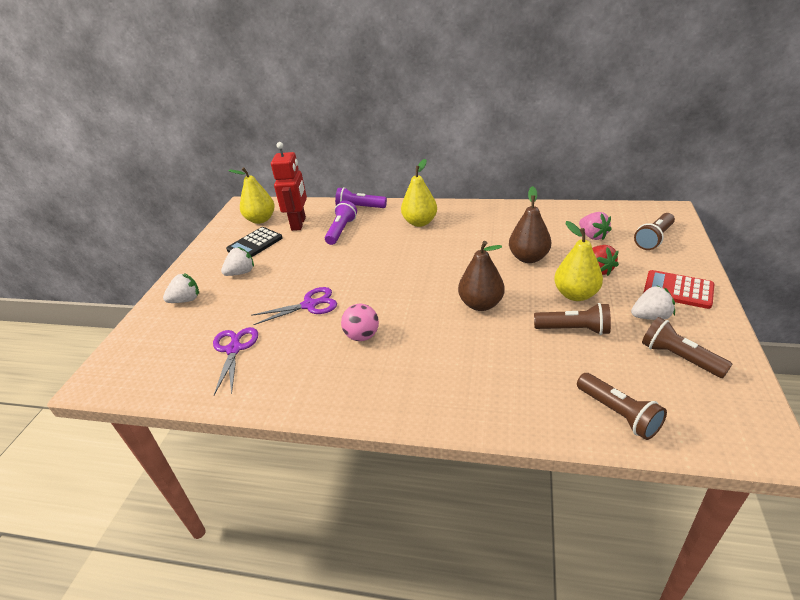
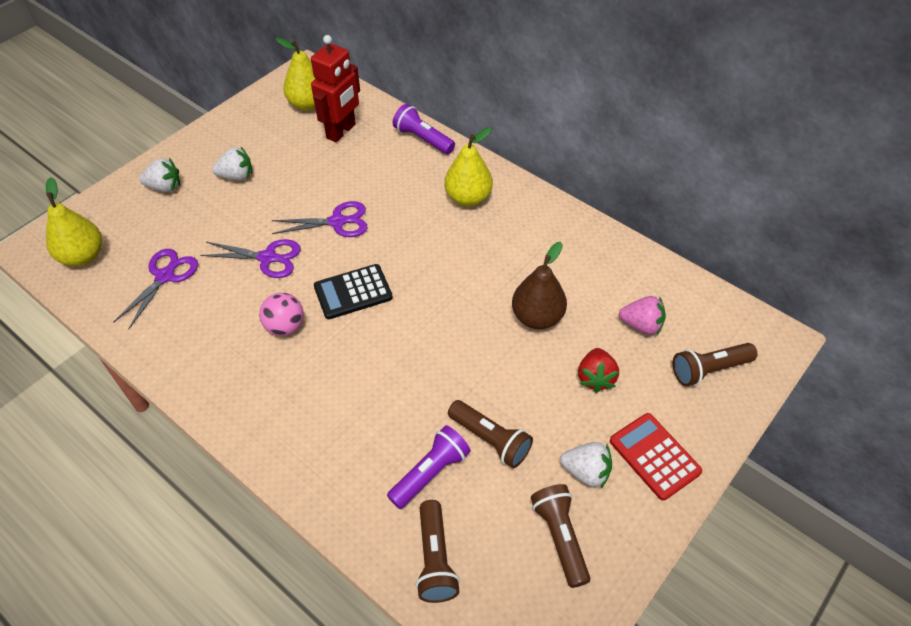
camera: 25 degrees right, 15 degrees up
black calculator [226,227,282,257] -> black calculator moved to [314,264,393,319]
purple flashlight [325,200,357,245] -> purple flashlight moved to [387,425,471,509]
brown pear [458,241,505,311] -> none
yellow pear [554,221,603,301] -> yellow pear moved to [46,177,102,266]
pink strawberry [579,212,612,240] -> pink strawberry turned 75 degrees counterclockwise [619,296,666,335]
none -> purple scissors [272,201,368,237]

